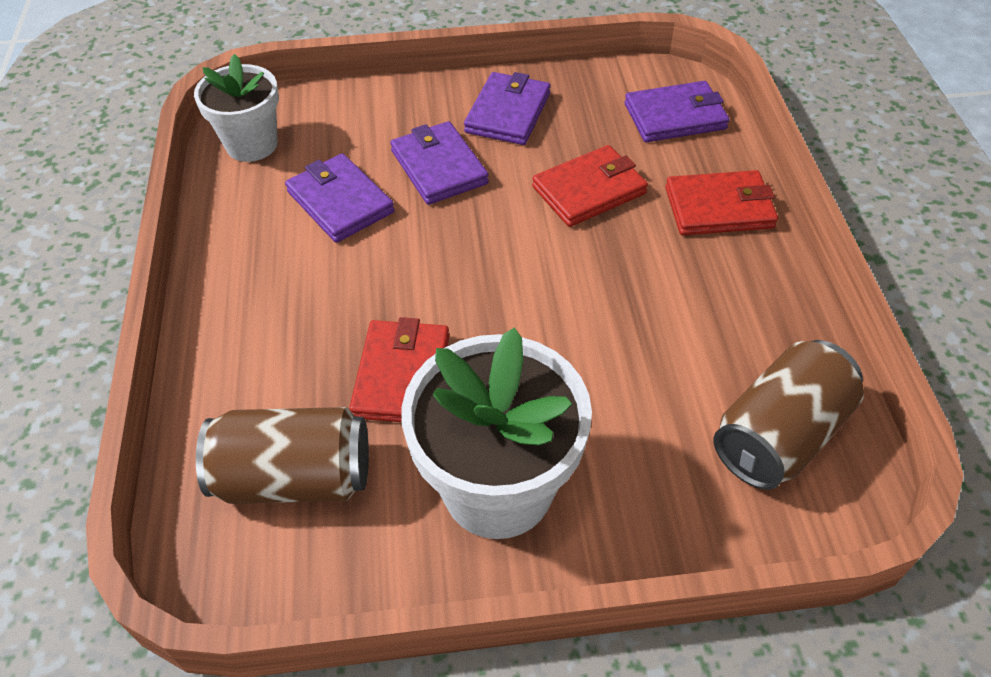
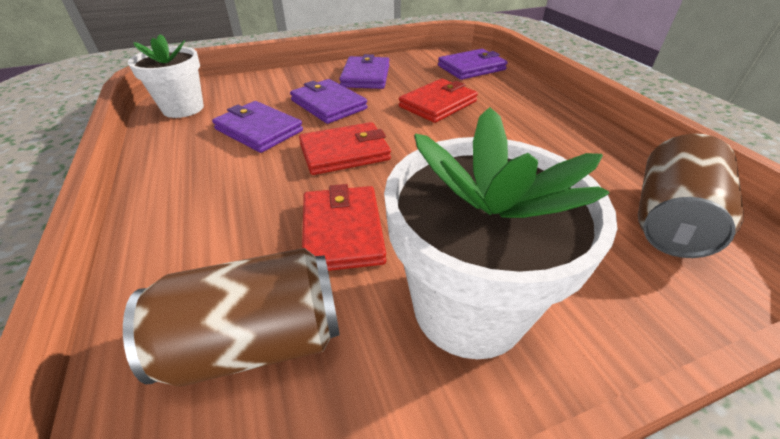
camera: 15 degrees left, 10 degrees down
red wallet [665,170,778,235] -> red wallet moved to [299,122,391,175]

